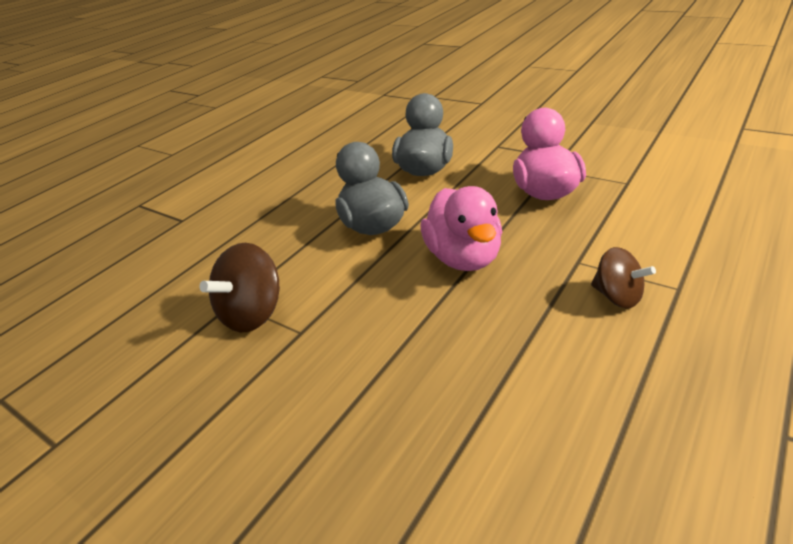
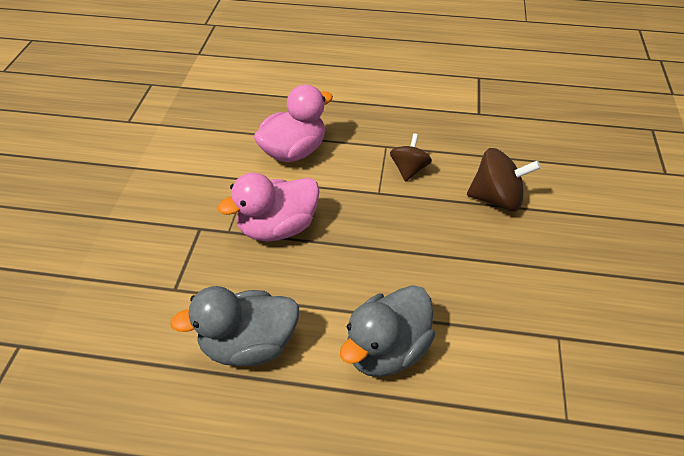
camera: 120 degrees left, 10 degrees up
brown spinning top [199,243,280,332] -> brown spinning top moved to [467,148,541,212]
pink duck [421,186,502,271] -> pink duck moved to [254,84,333,162]

